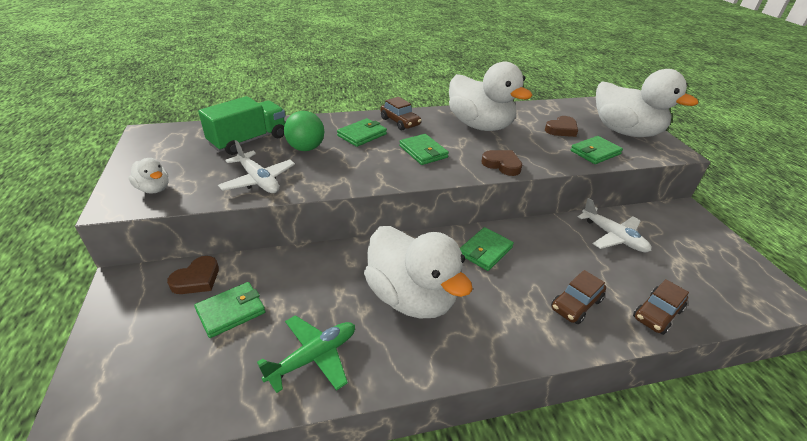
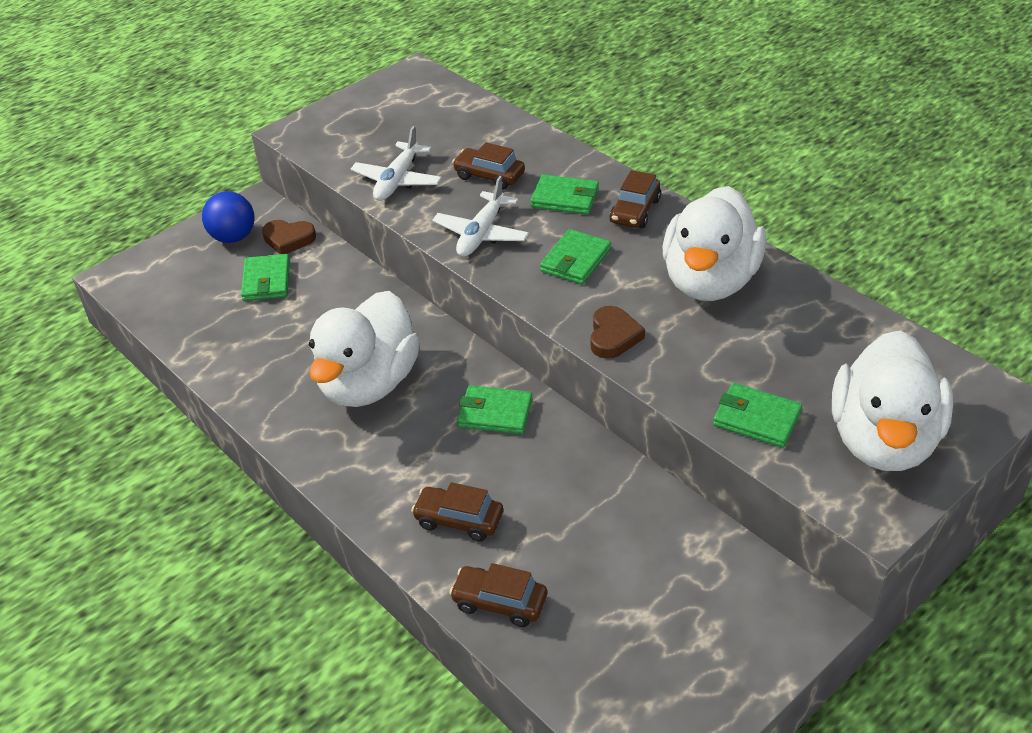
camera: 65 degrees right, 5 degrees up
white duck [128,158,169,194] -> none
green wallet [194,282,265,338] -> green wallet turned 60 degrees clockwise [241,254,290,301]
green truck [198,96,285,155] -> none
green plane [257,315,355,393] -> none
green ball [284,111,324,151] -> brown car [452,142,525,190]
brown heart [545,116,578,137] -> none
white plane [578,198,652,252] -> white plane moved to [432,176,529,257]
none -> blue ball [202,191,255,243]

